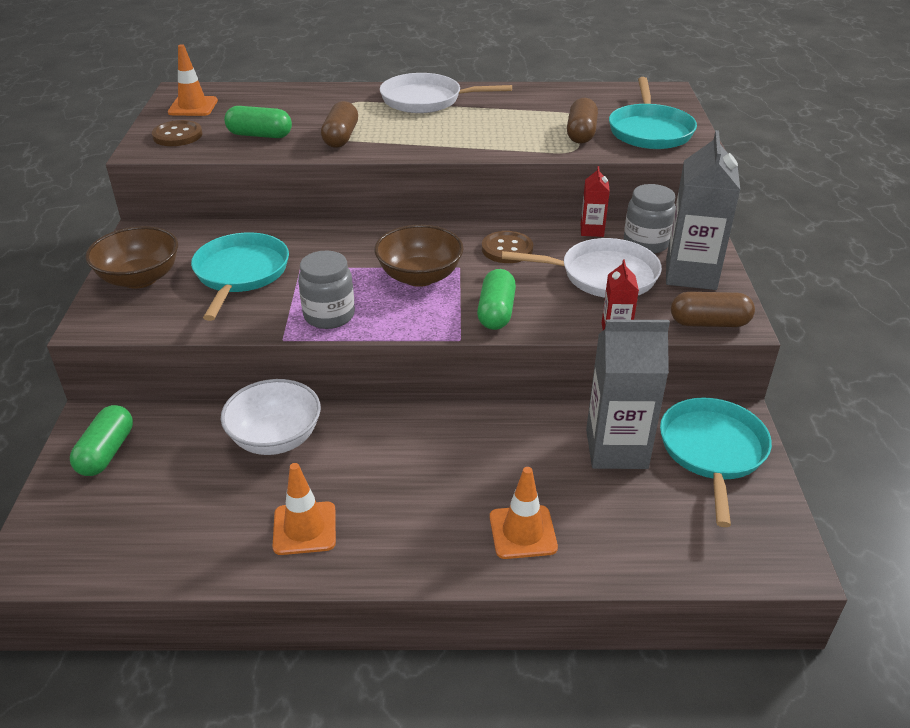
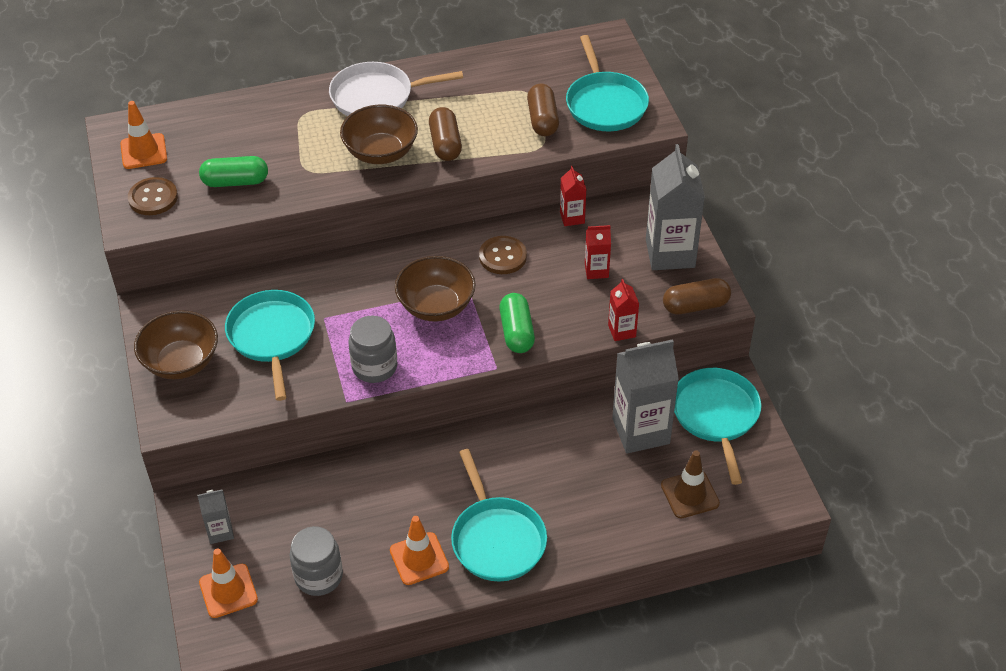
camera: 15 degrees left, 10 degrees up
green capsule [70,405,133,476] -> grey carton [197,490,234,544]
white bowl [221,379,321,455] -> none
brown capsule [321,101,358,148] -> brown capsule moved to [429,107,462,161]
orange traffic cone [490,467,558,559] -> orange traffic cone moved to [199,548,258,618]
white pan [502,238,662,298] -> red carton [585,225,611,279]
grey jar [624,184,676,254] -> grey jar moved to [290,526,343,596]
none -> brown bowl [340,105,418,164]
none -> turquoise pan [451,449,547,581]
none -> brown traffic cone [661,451,720,518]

